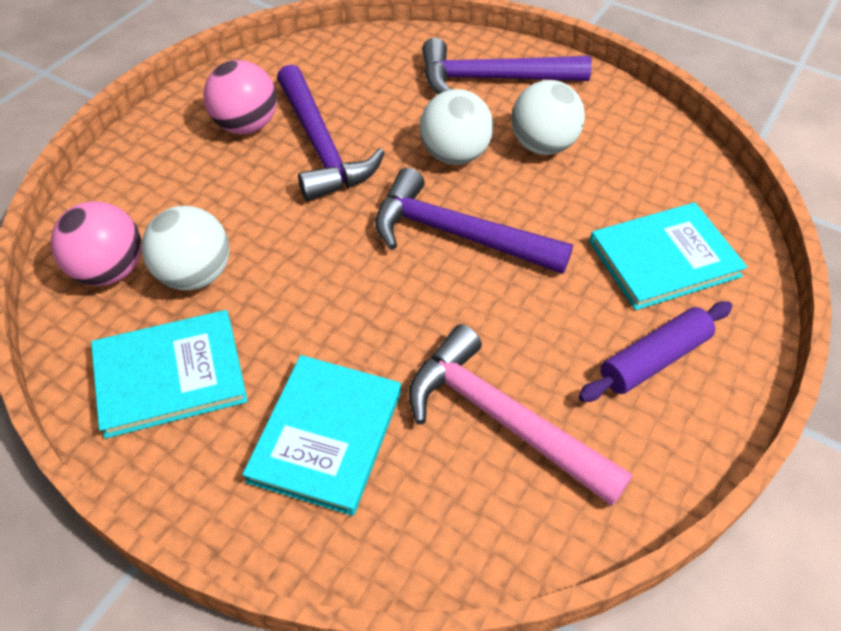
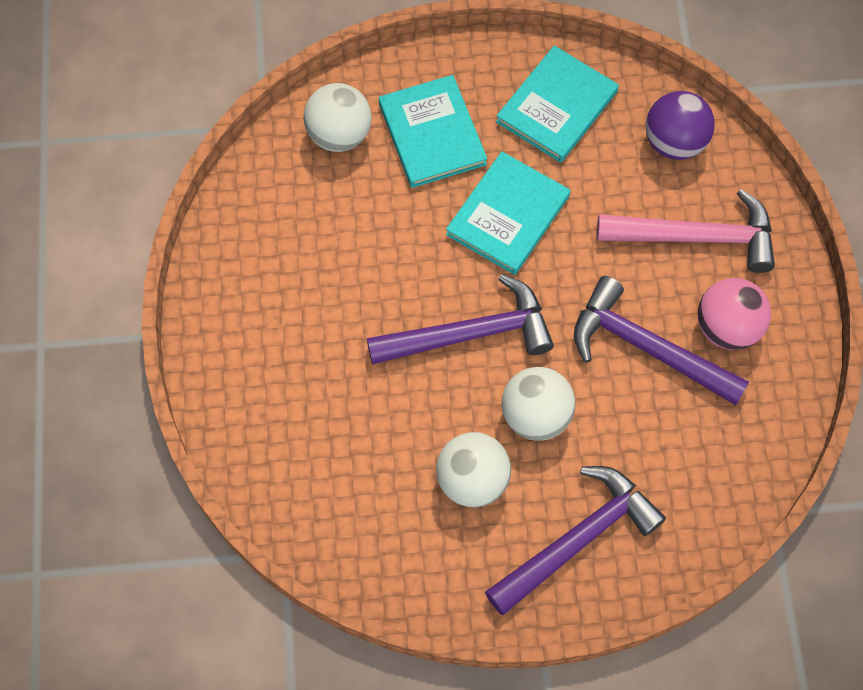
camera: 145 degrees right, 15 degrees up
pink ball [51,201,141,286] -> purple ball [646,91,715,160]
white ball [142,206,230,290] -> white ball moved to [303,83,372,152]
pink hammer [409,324,633,506] -> pink hammer moved to [597,189,775,273]
purple rolling pin [578,301,732,402] -> none
turquoise book [589,202,747,310] -> turquoise book moved to [446,151,570,275]

